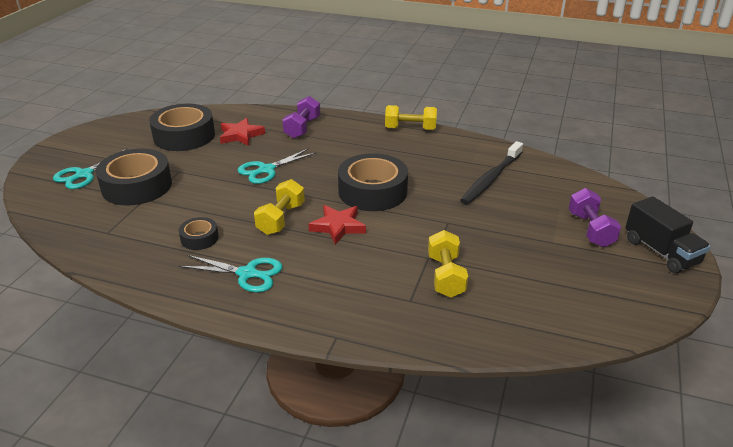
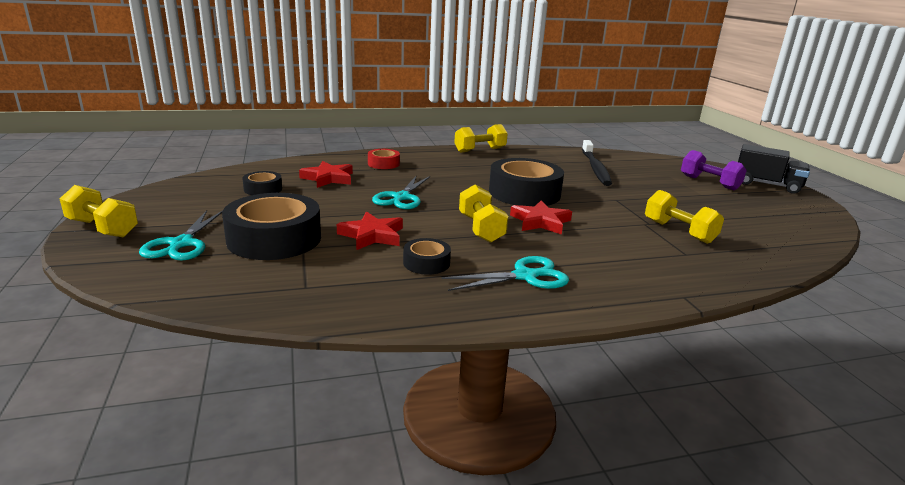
camera: 35 degrees left, 10 degrees down
black tape [149,104,215,151] -> black tape [242,171,282,195], size x0.49
purple dumbbell [282,96,320,139] -> red tape [368,149,400,169]
none -> yellow dumbbell [59,185,138,238]
none -> red star [337,211,403,250]

